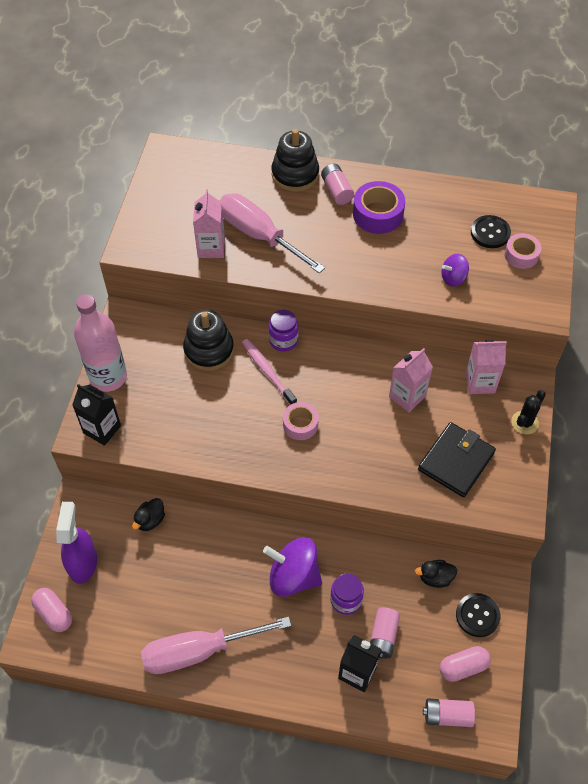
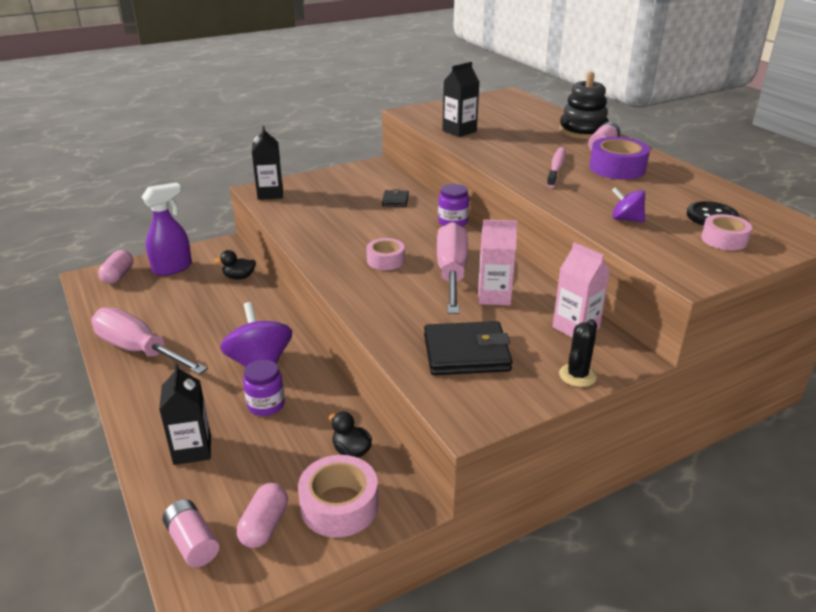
camera: 50 degrees right, 25 degrees down
pink bottle [74,294,127,392] -> none
black stacking toy [183,310,234,371] -> black wallet [382,189,409,207]
pink carton [193,189,225,258] -> black carton [442,62,479,137]
pink screwdriver [220,193,325,273] -> pink screwdriver moved to [437,222,468,314]
pink toothbrush [242,339,297,405] -> pink toothbrush moved to [547,147,565,188]
pink battery [370,607,400,659] -> none
pink capsule [440,646,491,682] -> pink capsule turned 75 degrees clockwise [237,483,288,548]
black button [456,593,500,637] -> pink tape [298,455,378,538]
black cactus [511,390,546,434] -> black cactus turned 60 degrees counterclockwise [559,319,597,387]

